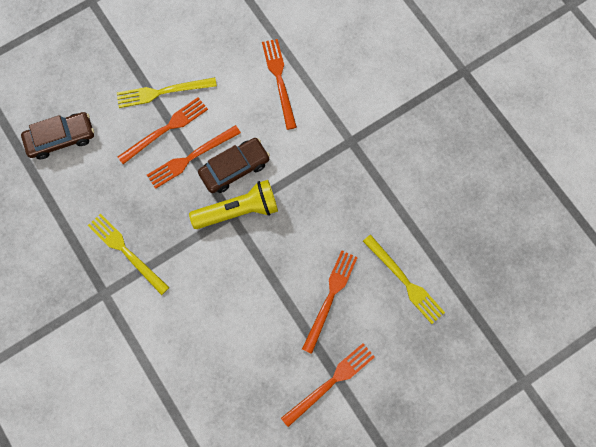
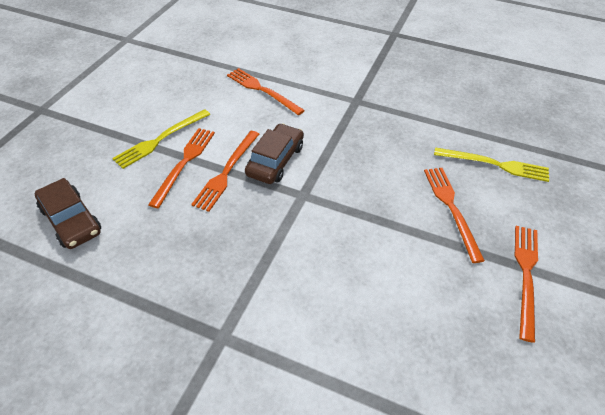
camera: 35 degrees left, 25 degrees down
brown car [21,112,94,159] -> brown car turned 105 degrees clockwise [35,178,101,249]
yellow fork [88,213,170,295] -> none
yellow flashlight [189,180,278,229] -> none

